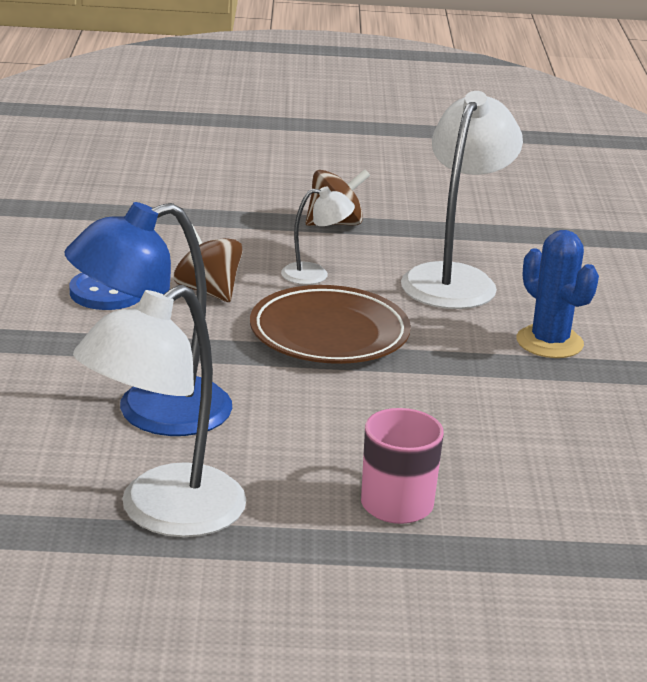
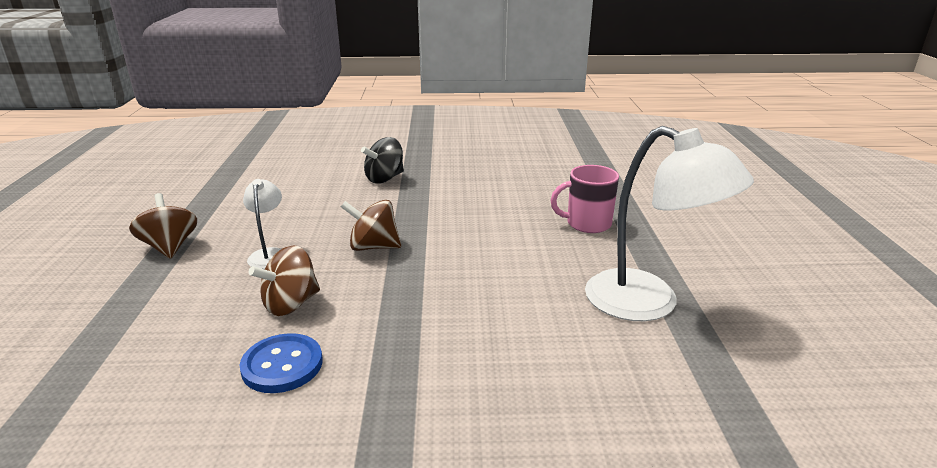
camera: 90 degrees left, 0 degrees up
blue lamp [64,202,232,436] -> none
brown plate [250,285,411,364] -> brown spinning top [341,200,401,251]
white lamp [401,91,523,309] -> none
blue cactus [517,230,599,358] -> black spinning top [361,137,404,183]

